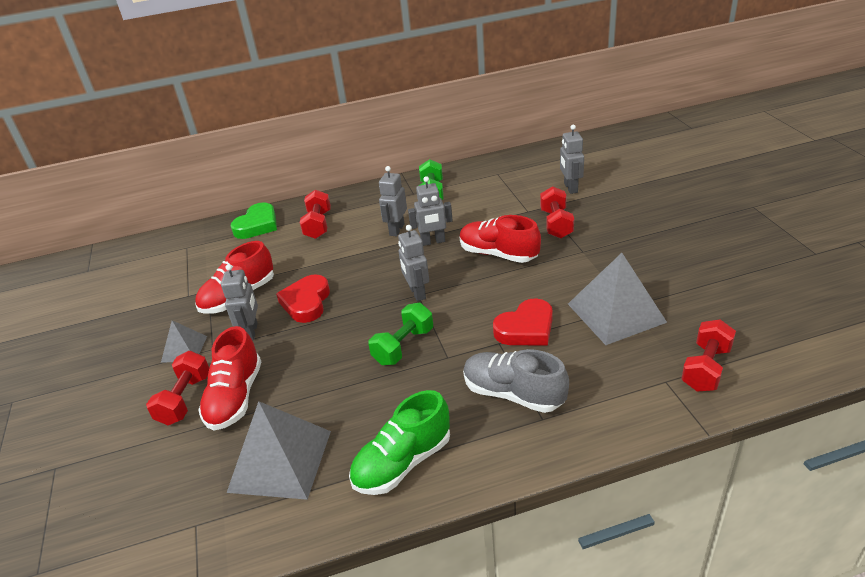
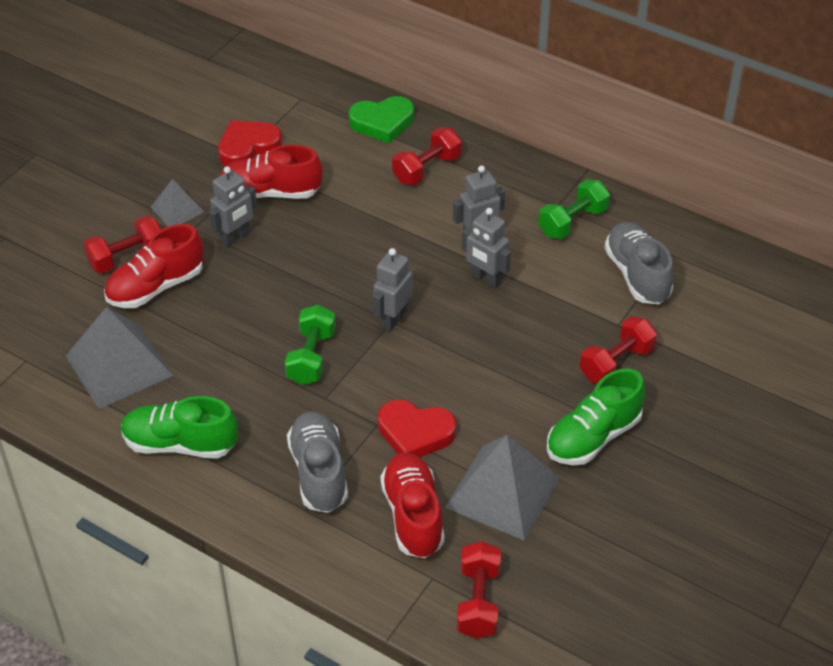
camera: 45 degrees right, 10 degrees up
red heart [276,274,330,323] -> red heart moved to [218,120,282,166]
green dumbbell [368,303,433,365] -> green dumbbell turned 75 degrees counterclockwise [285,305,336,385]
red shoe [460,215,541,263] -> red shoe moved to [380,453,445,558]
grey robot [560,125,584,194] -> none
red dumbbell [681,319,736,391] -> red dumbbell turned 75 degrees counterclockwise [457,541,501,638]
none -> green shoe [547,368,646,465]
none -> grey shoe [605,222,674,304]

